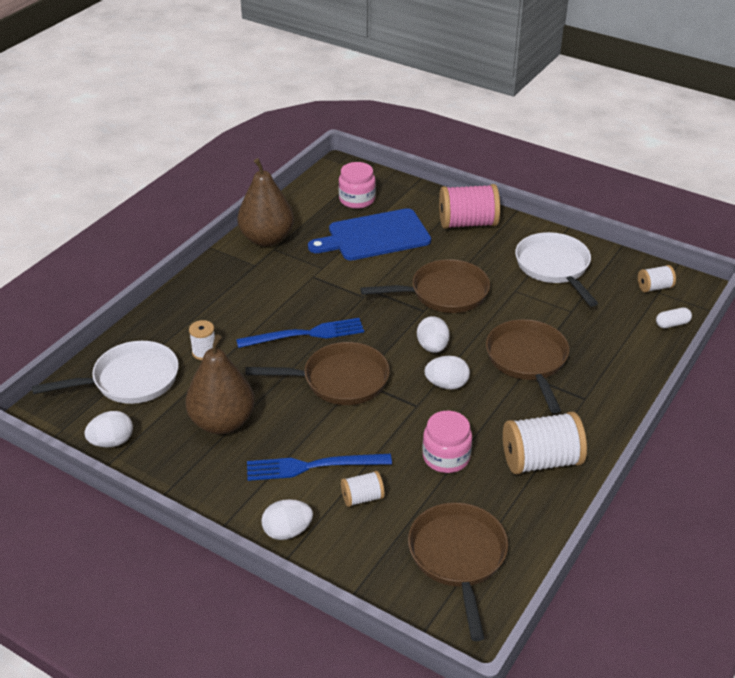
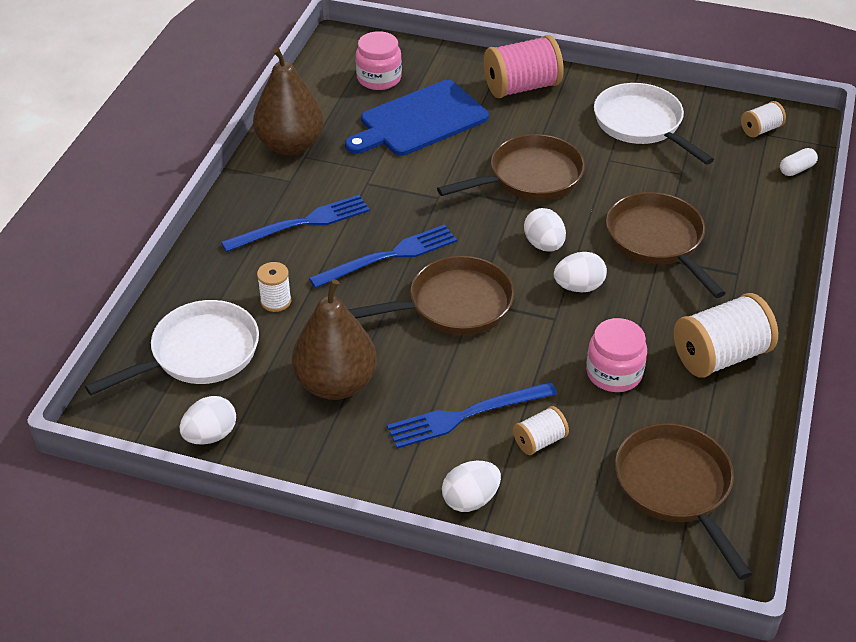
camera: 15 degrees left, 5 degrees up
none -> blue fork [221,195,370,252]

